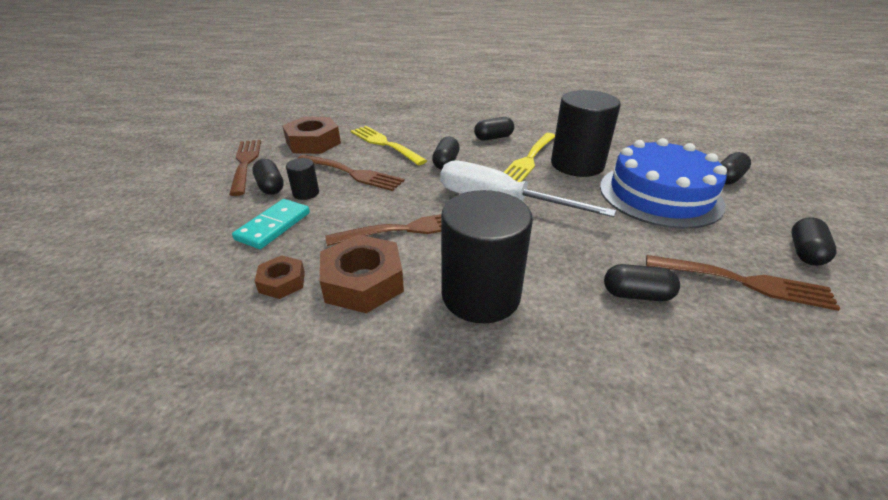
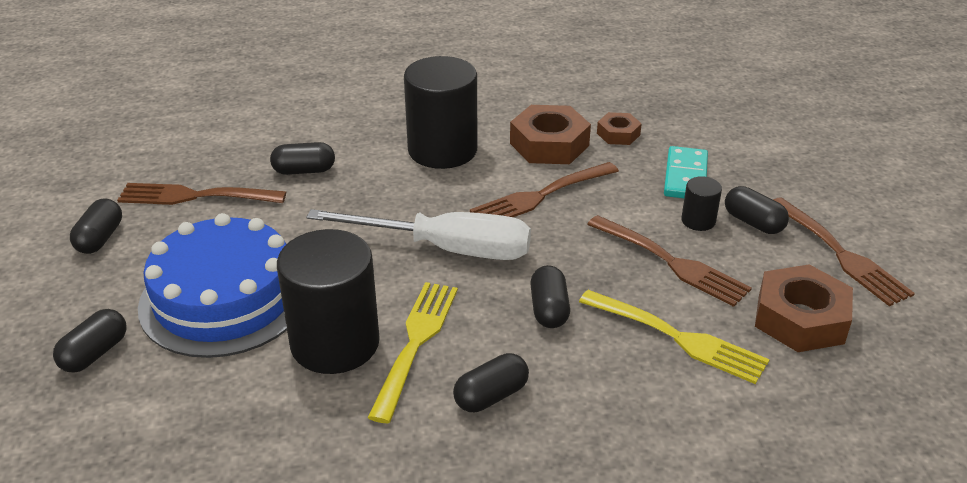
camera: 165 degrees right, 0 degrees up
brown fork [297,155,405,191] -> brown fork turned 150 degrees counterclockwise [587,215,752,307]

